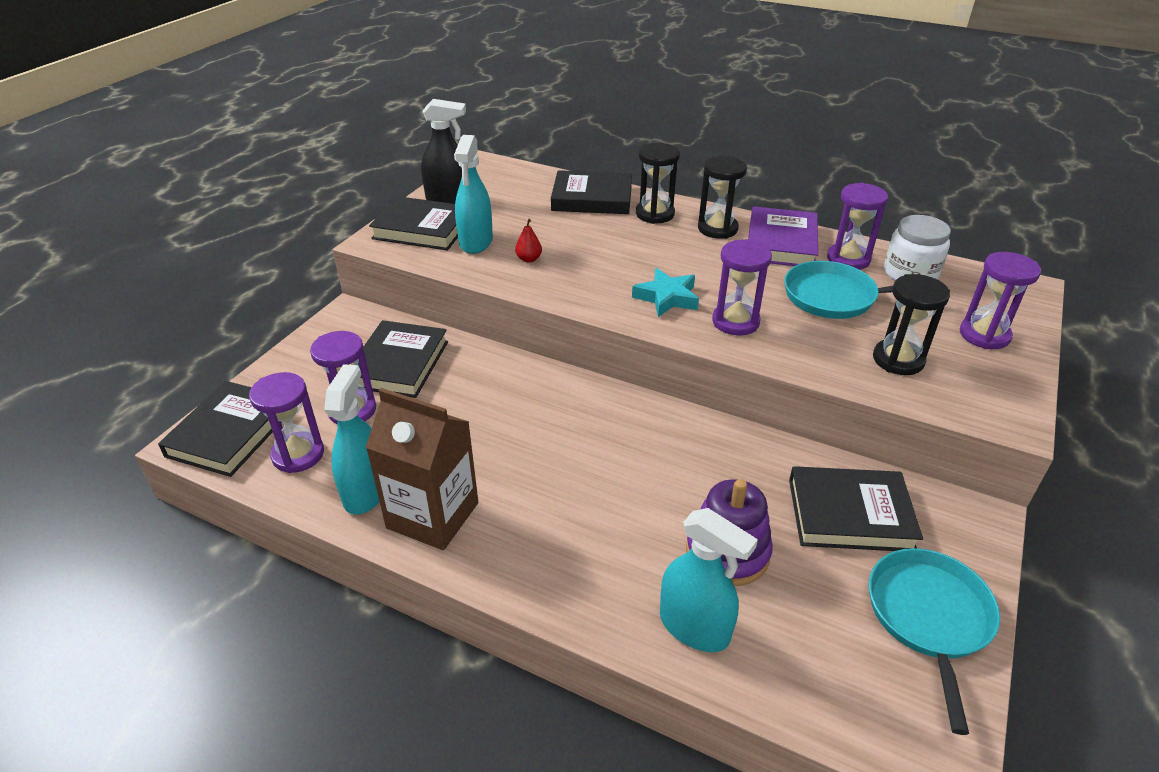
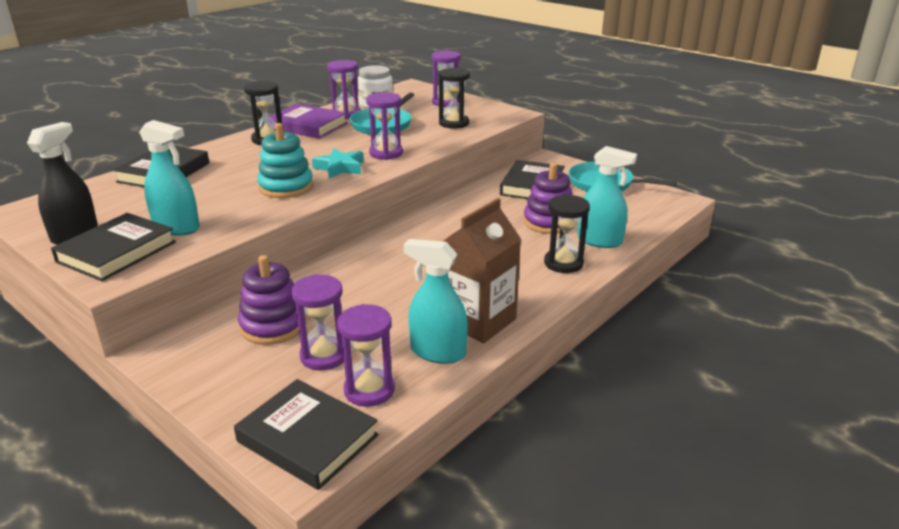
camera: 75 degrees left, 10 degrees down
black book [357,320,448,398] -> purple stacking toy [238,255,306,345]
red pear [515,219,542,263] -> none
black hourglass [636,143,680,224] -> black hourglass moved to [544,194,590,273]
turquoise spray bottle [660,508,758,652] -> turquoise spray bottle turned 60 degrees clockwise [577,146,637,248]
none -> turquoise stacking toy [257,123,314,198]

